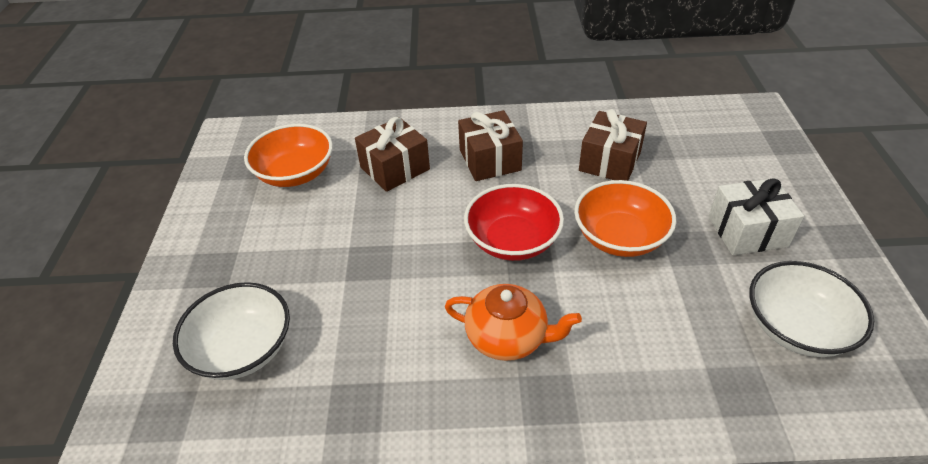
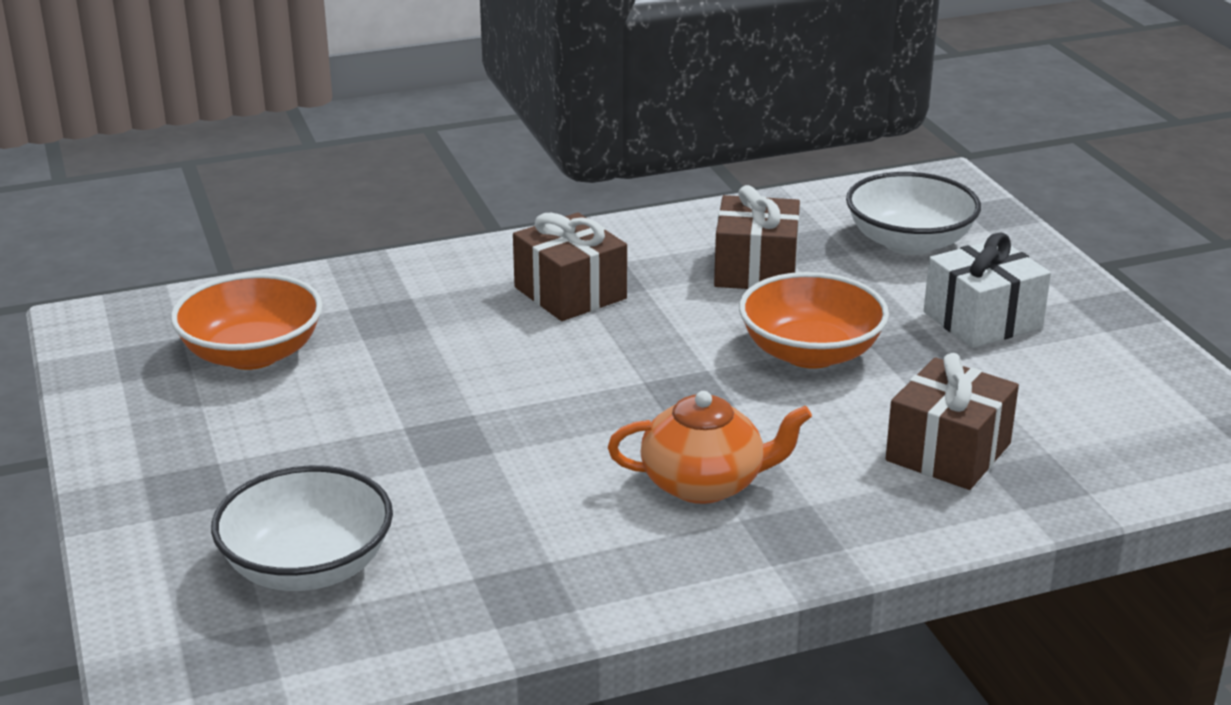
camera: 20 degrees left, 15 degrees down
brown gift [355,117,430,192] -> brown gift moved to [886,353,1019,490]
red bowl [464,184,564,261] -> none
white bowl [749,261,874,357] -> white bowl moved to [846,172,981,255]

